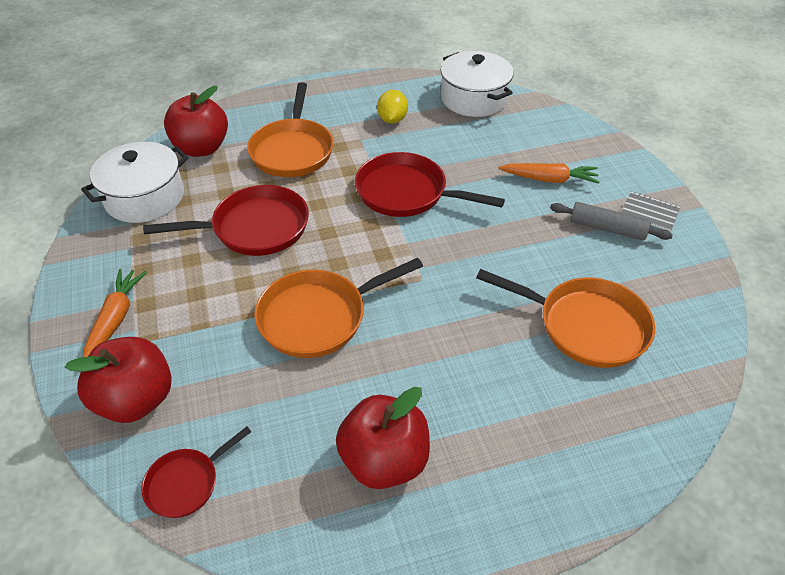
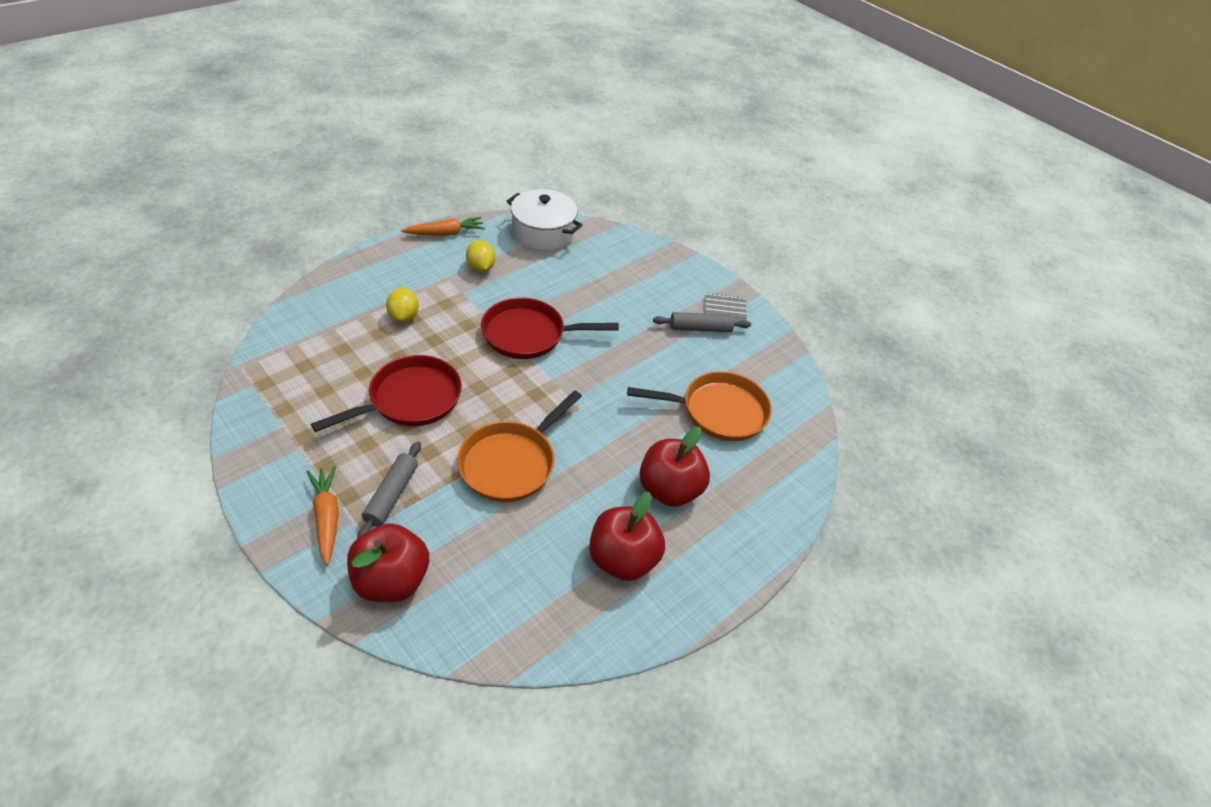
camera: 30 degrees left, 0 degrees up
white pot [81,142,189,223] -> none
red pan [141,427,251,518] -> none
red apple [164,86,228,157] -> red apple moved to [639,427,710,507]
orange pan [247,82,334,177] -> yellow lemon [386,288,419,322]
orange carrot [498,163,599,184] -> orange carrot moved to [401,217,485,236]
none -> grey rolling pin [357,442,421,538]

